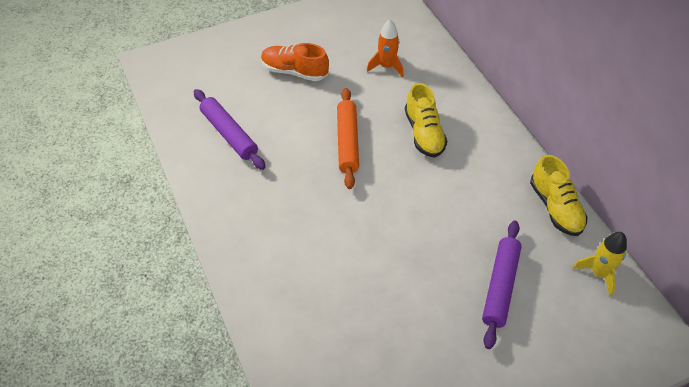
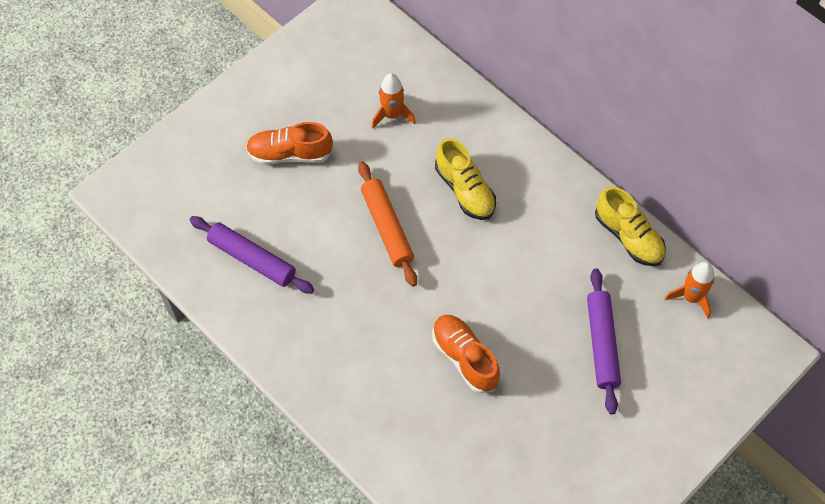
camera: 20 degrees left, 10 degrees up
yellow rocket [573,232,627,296] -> orange rocket [664,262,714,318]
none -> orange shoe [432,315,500,393]

